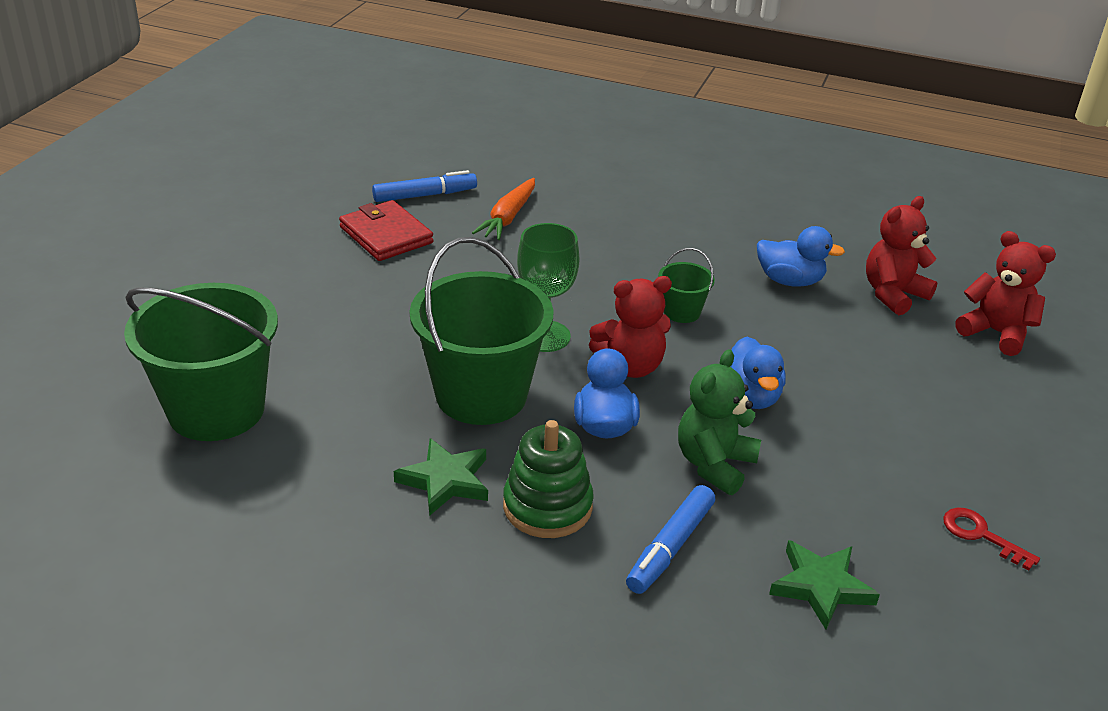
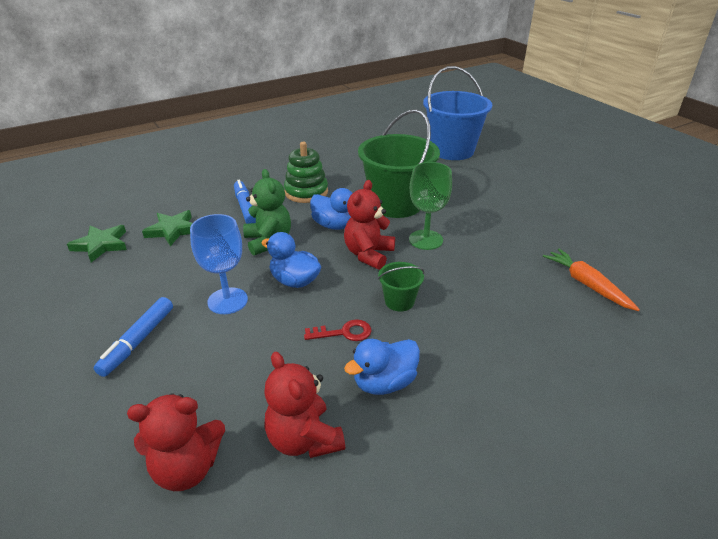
camera: 130 degrees right, 0 degrees up
green bucket [124,283,278,441] -> blue bucket [423,66,492,160]
red wallet [339,200,433,261] -> none
blue marker [372,170,477,202] -> blue marker moved to [94,297,173,377]
green star [394,438,488,516] -> green star moved to [67,225,127,262]
red teddy bear [866,196,938,315] -> red teddy bear turned 150 degrees clockwise [264,352,345,458]
red key [943,508,1040,571] -> red key moved to [304,319,371,341]
none -> blue goblet [190,214,248,314]

